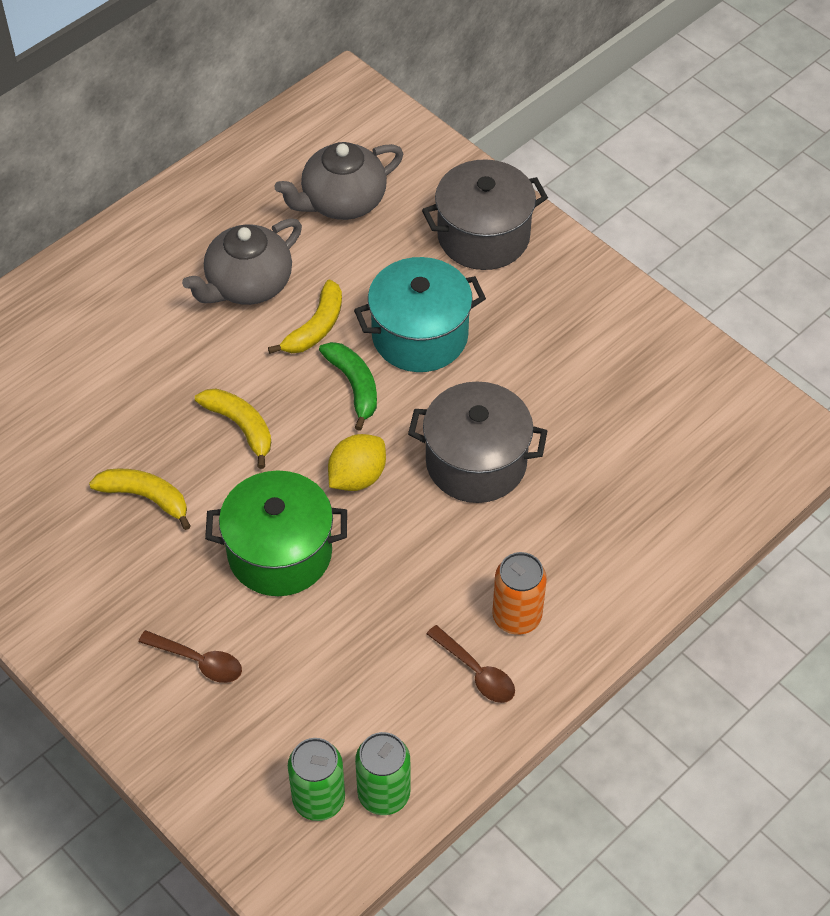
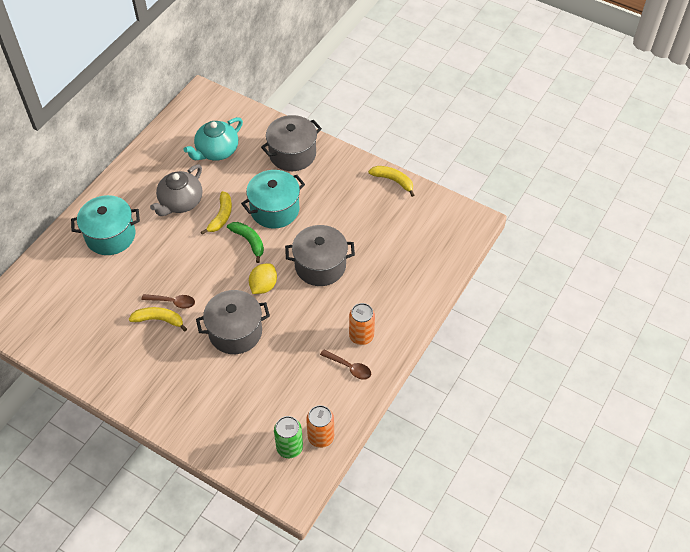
camera: 15 degrees left, 0 degrees up
brown spoon [139,630,242,683] -> brown spoon moved to [141,294,195,309]
yellow banana [195,389,271,469] -> yellow banana moved to [368,166,414,197]
green pot [205,470,347,596] -> grey pot [196,290,270,354]
grey teapot [275,142,403,220] -> turquoise teapot [184,117,243,161]
green can [355,732,411,815] -> orange can [306,405,334,448]
none -> turquoise pot [71,195,140,255]

